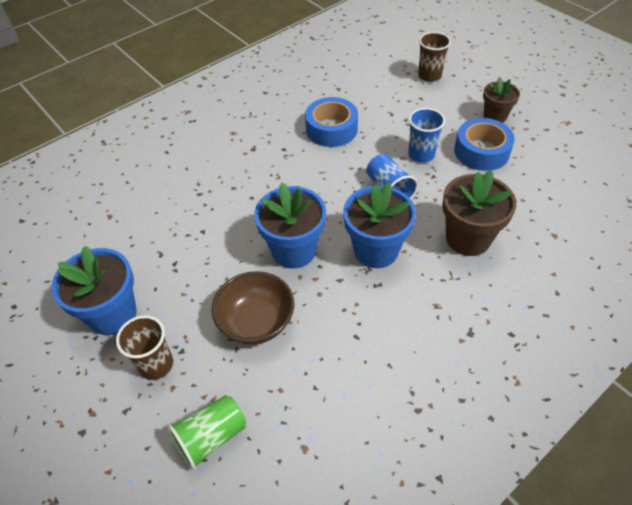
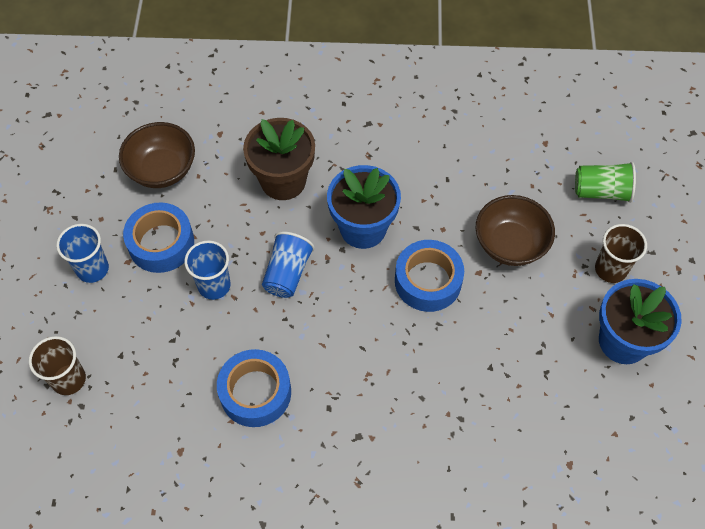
camera: 140 degrees left, 10 degrees up
blue flower pot [254,182,326,269] -> blue tape [395,240,464,312]
brown flower pot [483,77,520,123] -> blue cup [56,224,109,283]
none -> brown bowl [119,122,195,188]

